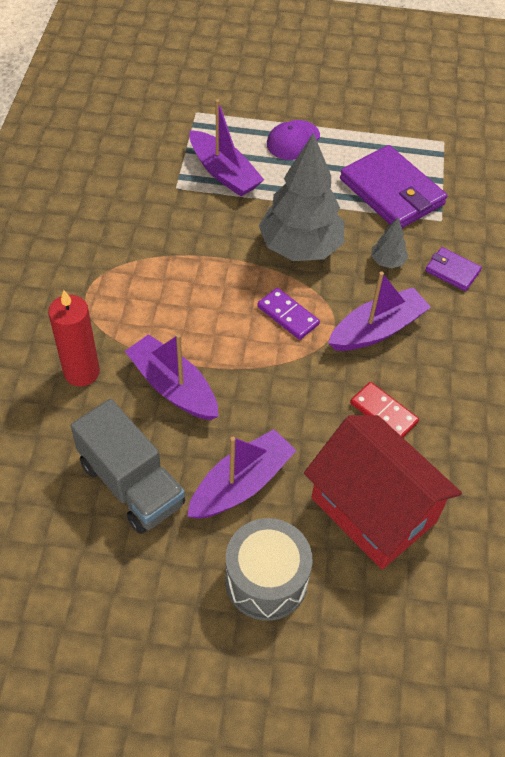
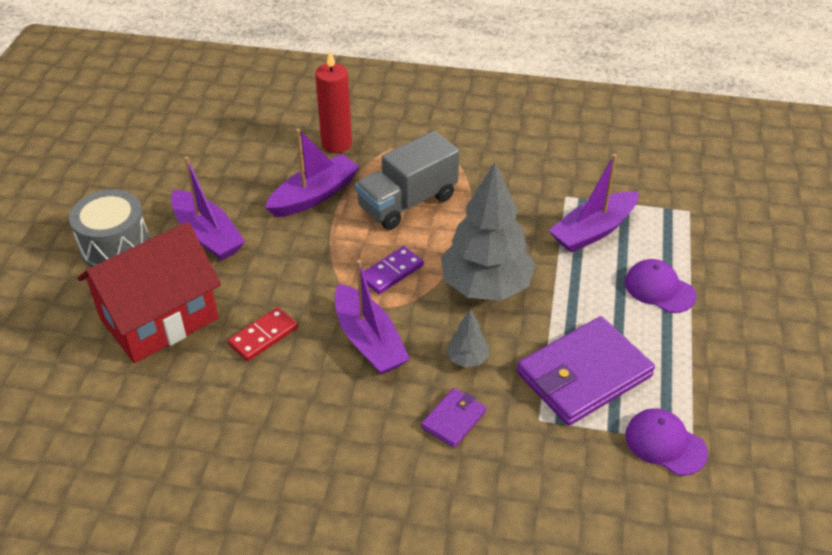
camera: 95 degrees right, 10 degrees down
grey truck [71,399,185,534] -> grey truck moved to [355,131,459,230]
none -> purple cap [625,408,708,476]

